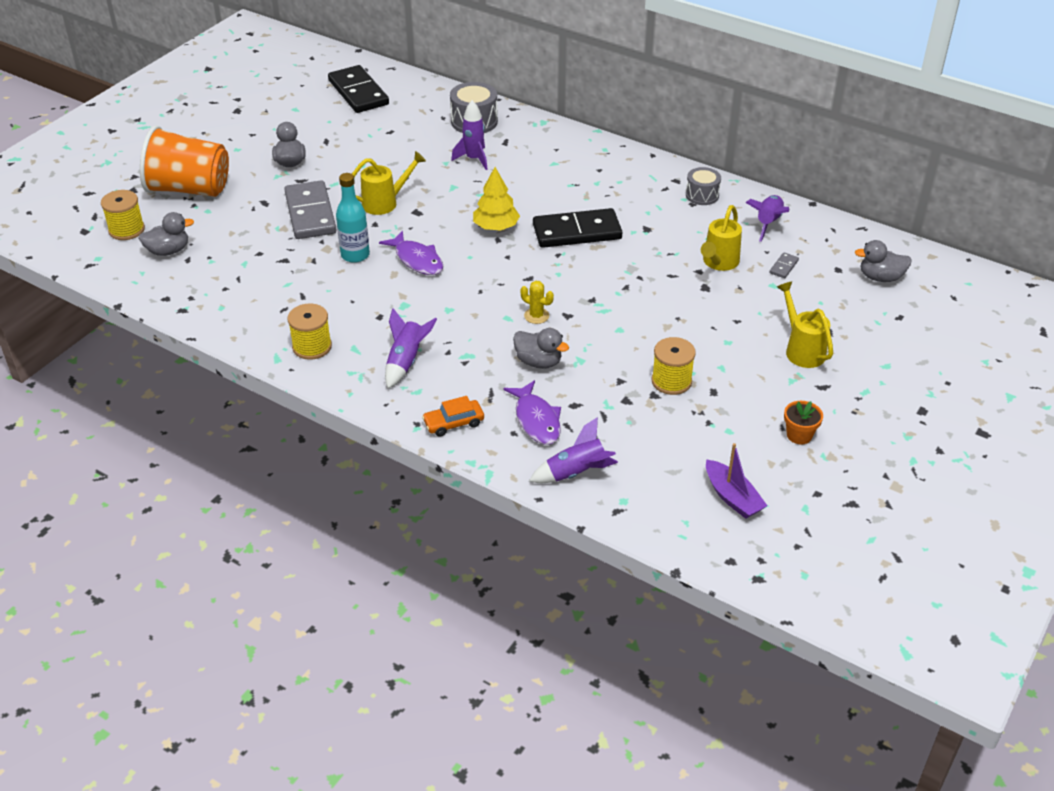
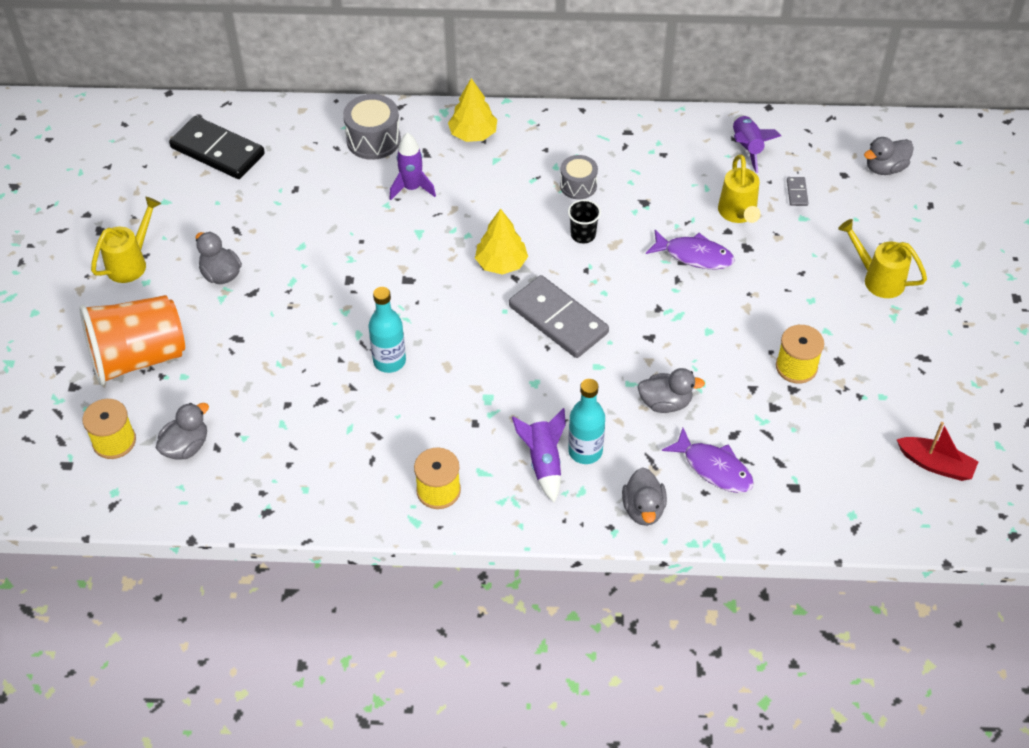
camera: 30 degrees left, 10 degrees up
grey domino [284,180,337,239] -> grey domino moved to [509,275,609,358]
yellow watering can [352,151,426,215] -> yellow watering can moved to [91,197,161,283]
purple fish [379,231,443,275] -> purple fish moved to [646,230,735,270]
orange car [422,396,484,437] -> grey duck [622,467,667,526]
yellow cactus [520,281,554,324] -> none
purple rocket [529,417,618,483] -> none
black domino [533,208,622,248] -> black cup [568,199,601,243]
grey drum [686,167,721,205] -> grey drum moved to [560,155,598,199]
purple boat [706,443,768,519] -> red boat [897,422,979,481]
orange flower pot [784,401,823,444] -> none
none -> yellow tree [448,78,497,142]
none -> turquoise bottle [568,379,605,464]

